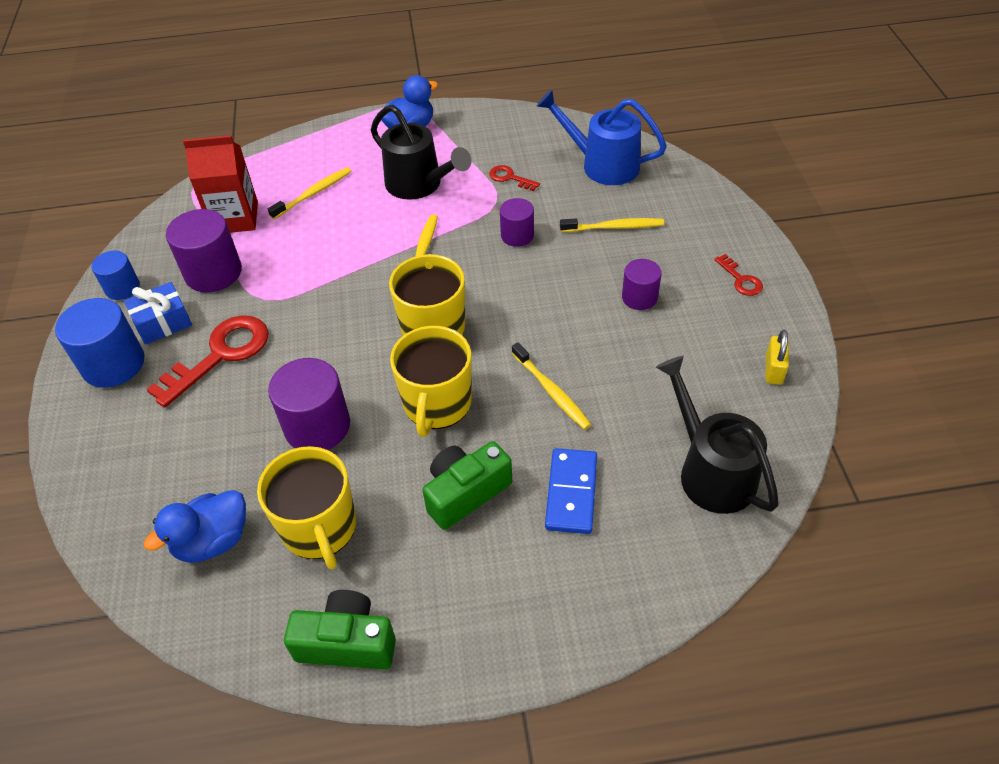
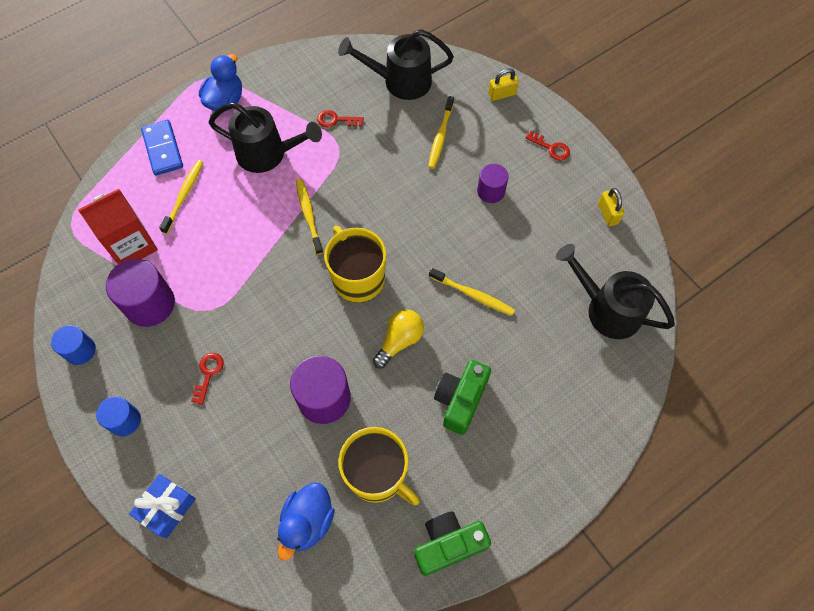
camera: 30 degrees left, 15 degrees up
blue cylinder [55,298,145,388] -> blue cylinder [96,396,141,436], size x0.60
blue gift [124,282,192,345] -> blue gift moved to [129,474,196,538]
red key [146,315,269,408] -> red key [191,353,224,405], size x0.49
yellow mug [390,326,472,437] -> yellow light bulb [373,310,424,368]
purple cylinder [500,198,534,247] -> none
blue watering can [537,90,667,185] -> black watering can [338,29,454,100]
blue domino [545,448,597,534] -> blue domino moved to [141,120,183,176]
yellow toothbrush [560,218,664,232] -> yellow toothbrush turned 135 degrees clockwise [428,96,454,169]
none -> yellow padlock [488,68,519,101]

